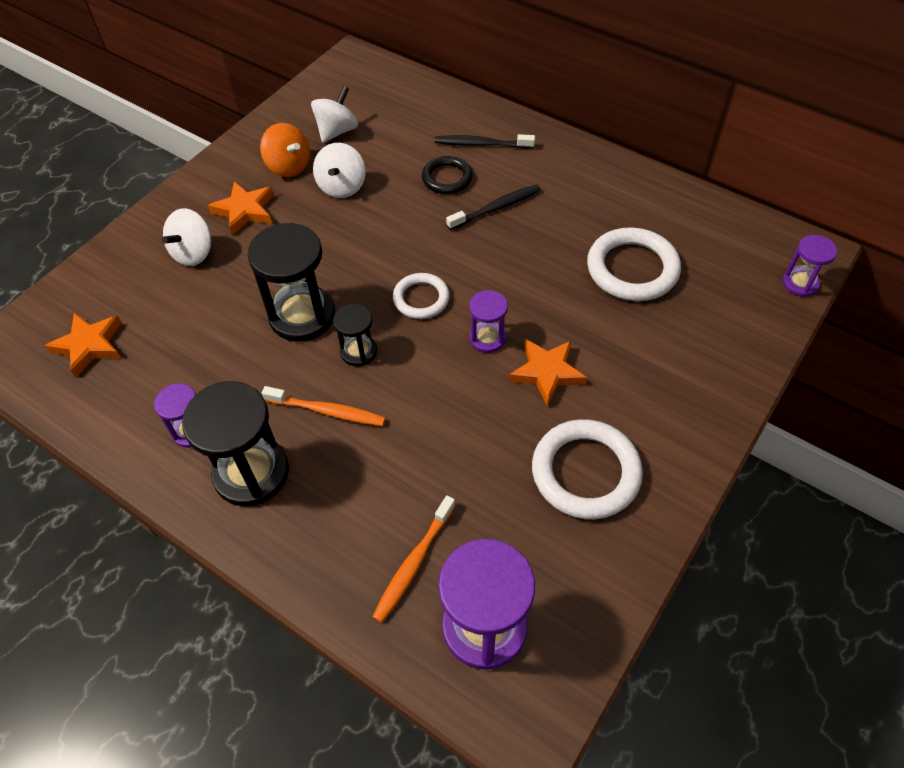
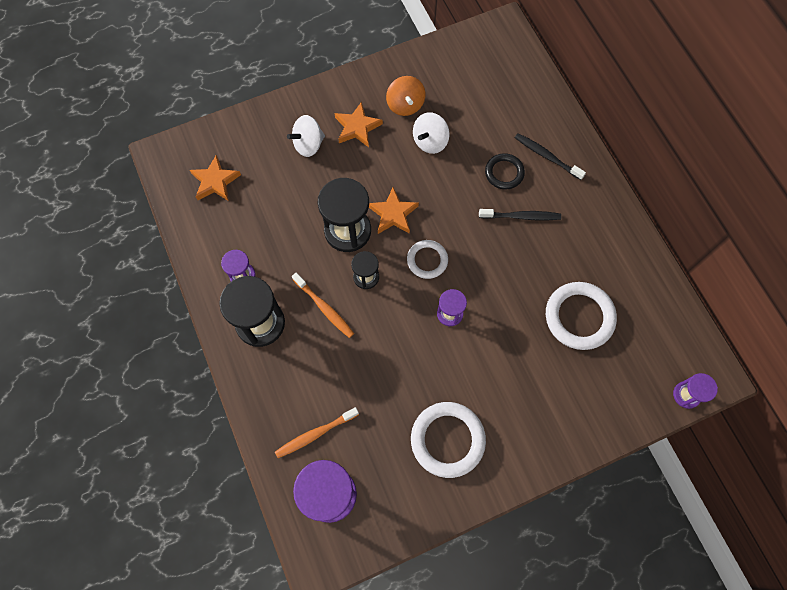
camera: 30 degrees right, 15 degrees up
white spinning top [311,86,358,143] -> none
orange star [509,339,587,406] -> orange star moved to [369,187,419,234]

